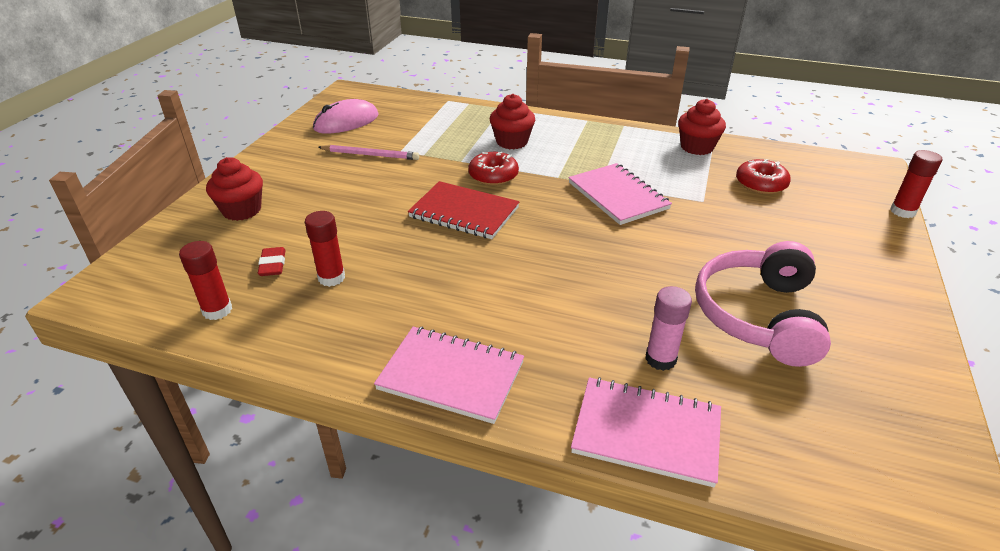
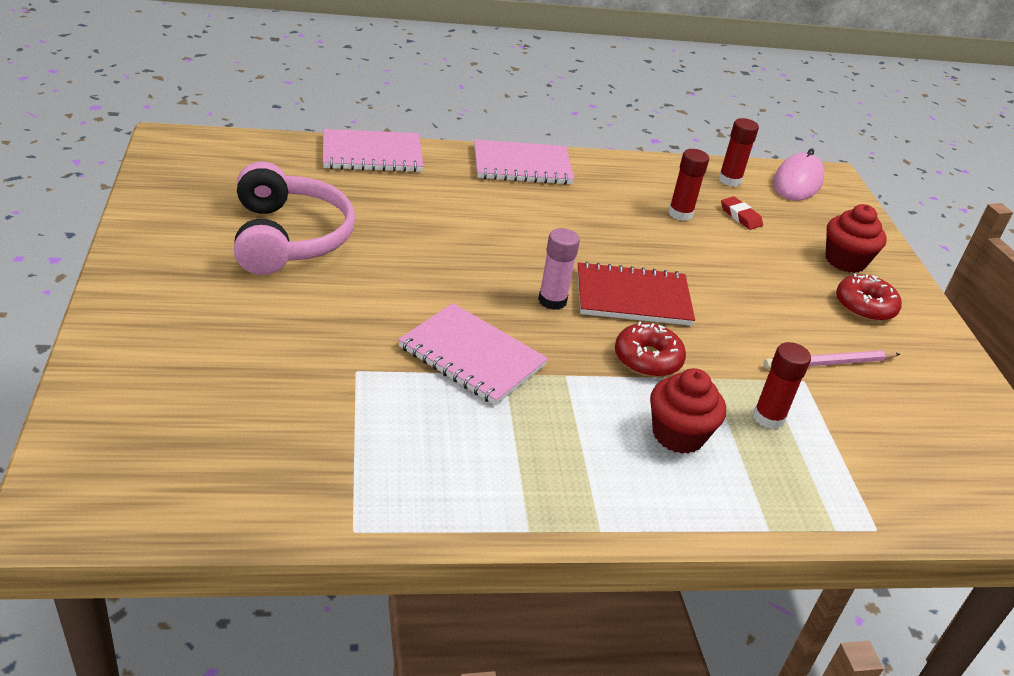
camera: 150 degrees right, 0 degrees up
pink mouse [313,99,379,134] -> pink mouse moved to [773,149,824,201]
pink glue stick [645,286,692,371] -> pink glue stick moved to [538,228,580,310]
red cupcake [678,99,726,155] -> none
red donut [736,159,791,194] -> red donut moved to [836,273,902,322]
red glue stick [890,150,942,218] -> red glue stick moved to [753,342,811,429]

